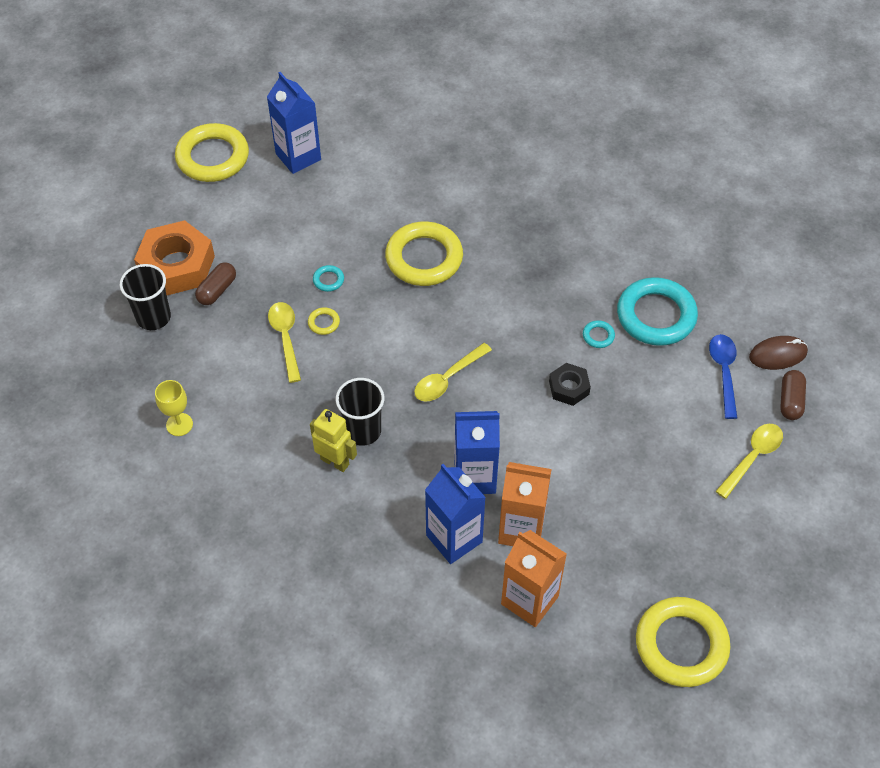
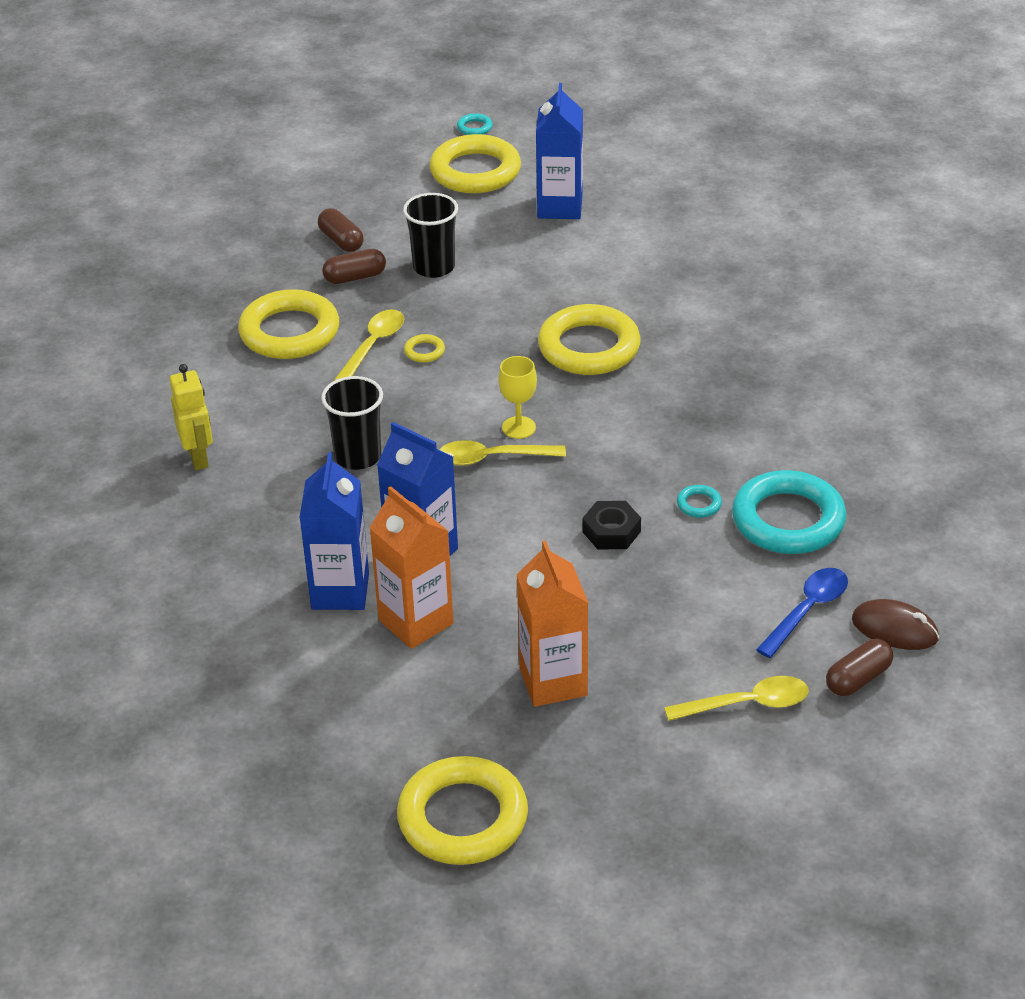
camera: 40 degrees right, 15 degrees down
black cup [120,264,171,330] -> black cup moved to [403,193,458,278]
orange nut [134,220,215,295] -> brown capsule [318,208,364,252]
yellow goblet [155,380,193,436] -> yellow goblet moved to [499,356,537,439]
yellow robot [310,409,357,472] -> yellow robot moved to [169,364,213,470]
turquoise ring [313,265,344,292] -> turquoise ring moved to [457,113,493,135]
orange carton [501,530,567,627] -> orange carton moved to [517,540,588,707]
none -> yellow ring [238,289,339,359]

